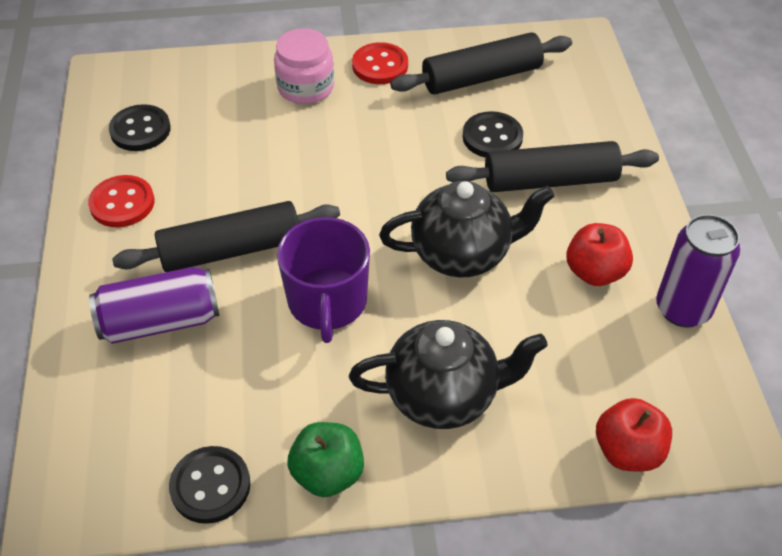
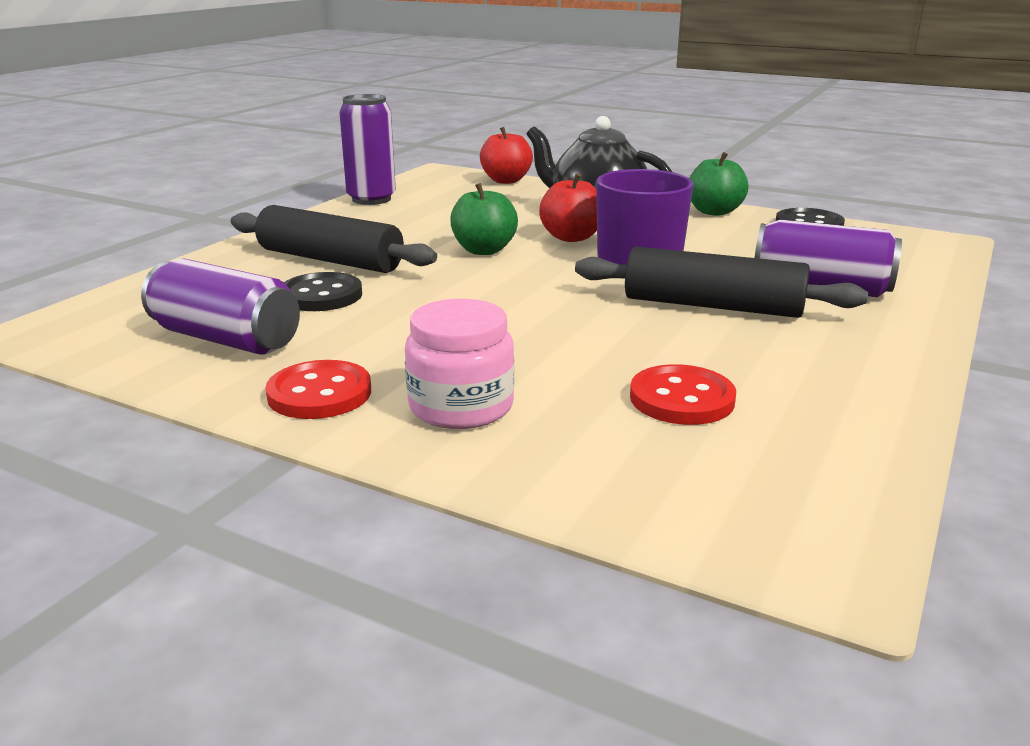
camera: 145 degrees left, 25 degrees down
red button [88,175,154,227] -> red button moved to [630,364,736,425]
black button [109,104,171,151] -> none
black teapot [379,181,555,277] -> green apple [450,183,518,255]
black rolling pin [390,32,572,94] -> purple can [141,259,300,355]
red apple [566,223,633,286] -> red apple moved to [539,173,597,242]

